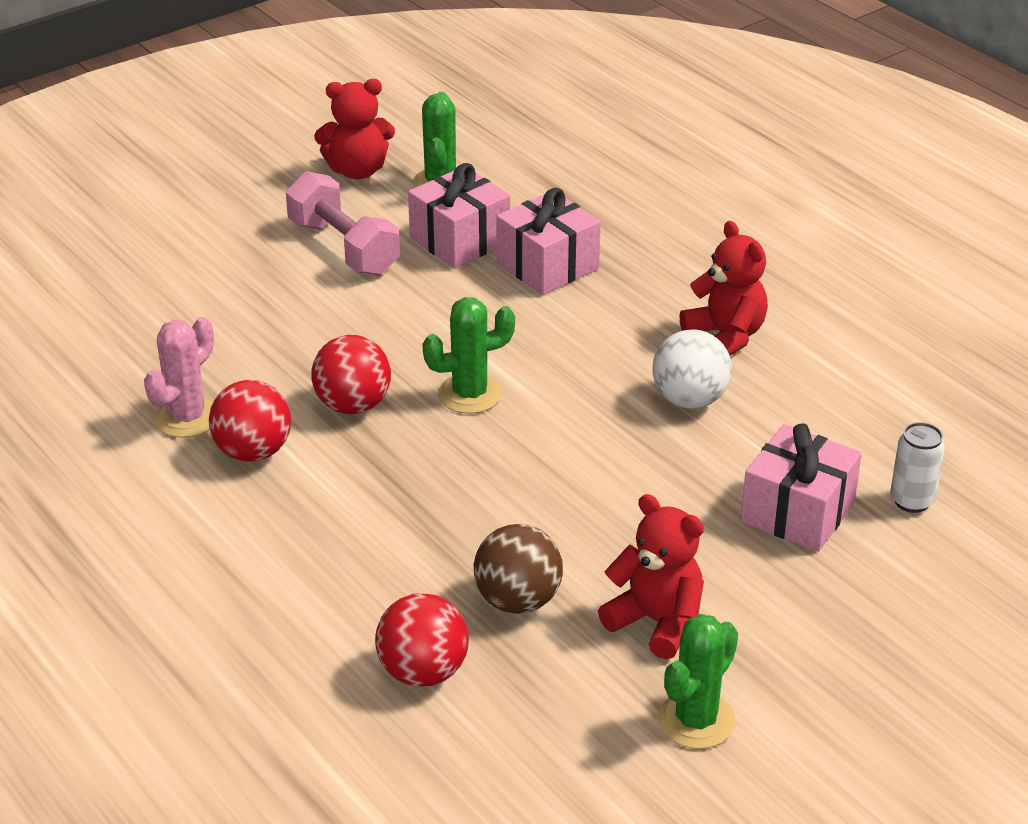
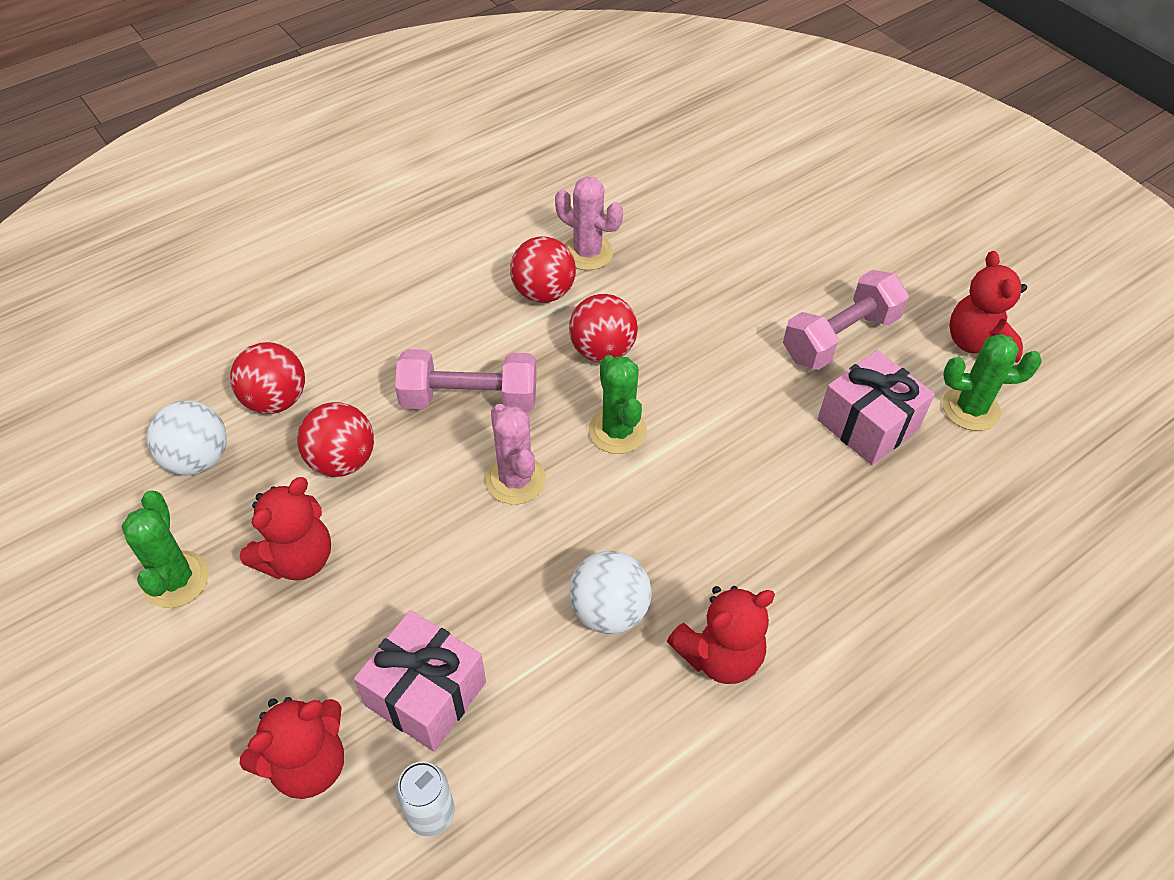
camera: 90 degrees right, 15 degrees up
brown ball [474,524,563,614] -> red ball [297,402,374,477]
pink gift [496,188,601,295] -> none
green cactus [658,614,738,749] -> green cactus turned 45 degrees clockwise [121,491,209,608]
none -> white ball [147,401,227,476]
none -> red teddy bear [239,697,344,799]
none -> pink dumbbell [395,349,537,413]
none -> pink cactus [485,404,546,504]

